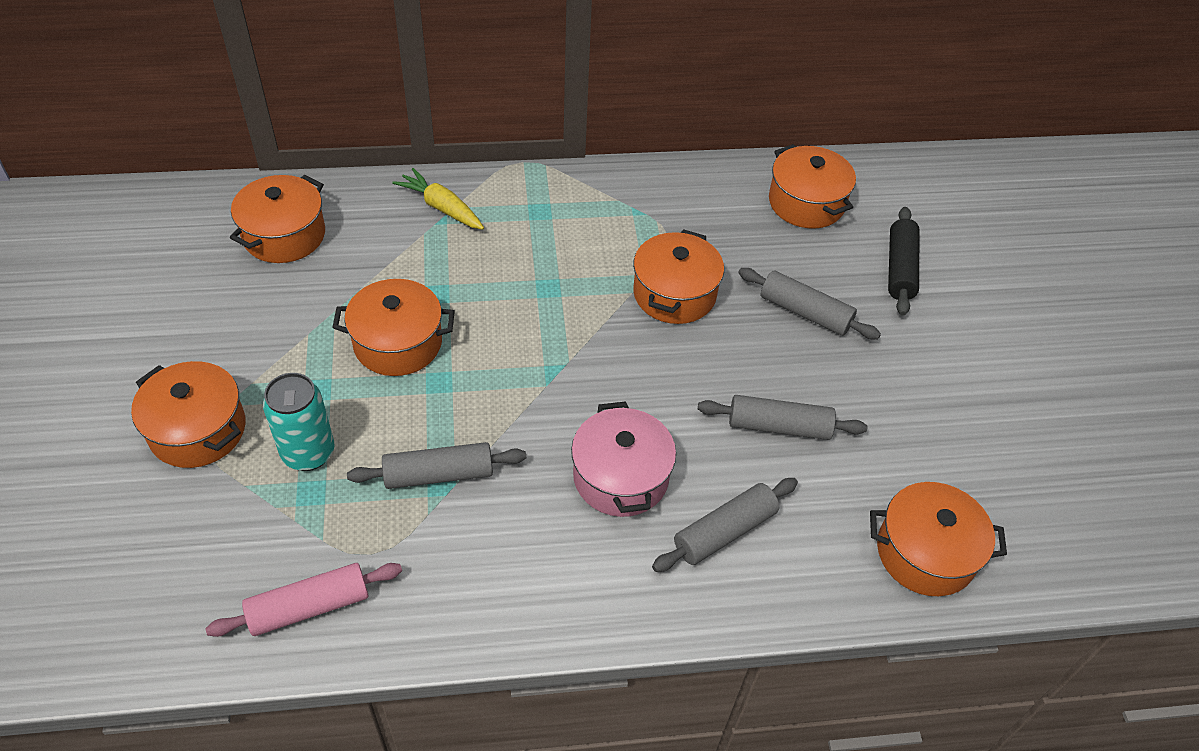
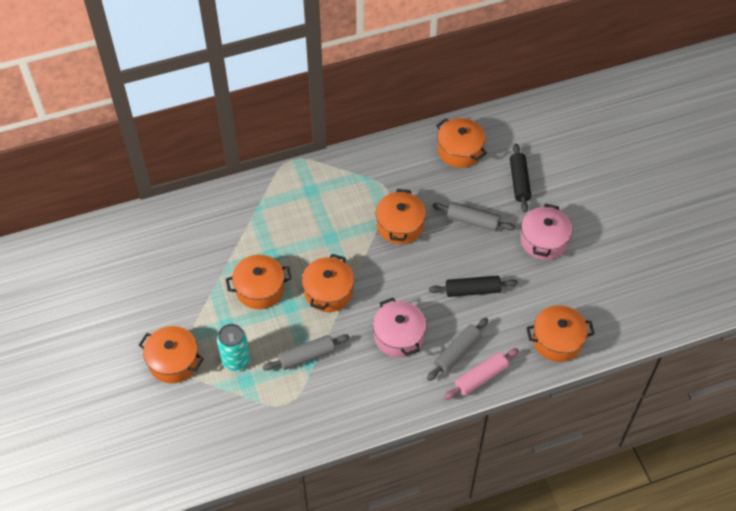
camera: 10 degrees left, 5 degrees up
pink rolling pin [205,563,402,637] -> pink rolling pin moved to [444,348,519,400]
orange pot [230,175,325,263] -> orange pot moved to [302,254,354,312]
yellow carrot [392,168,484,230] -> none
grey rolling pin [698,395,867,440] -> black rolling pin [429,276,518,297]
none -> pink pot [520,203,572,260]

